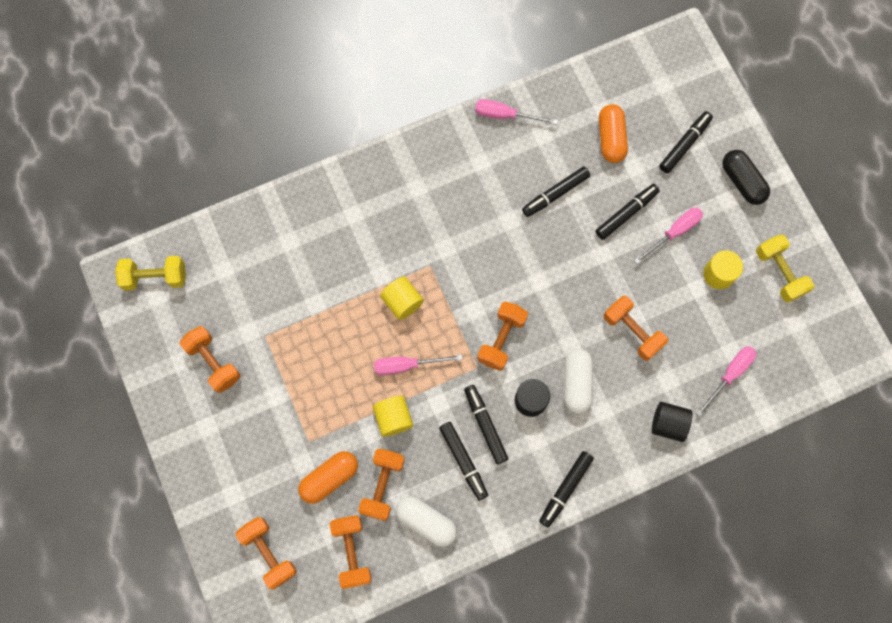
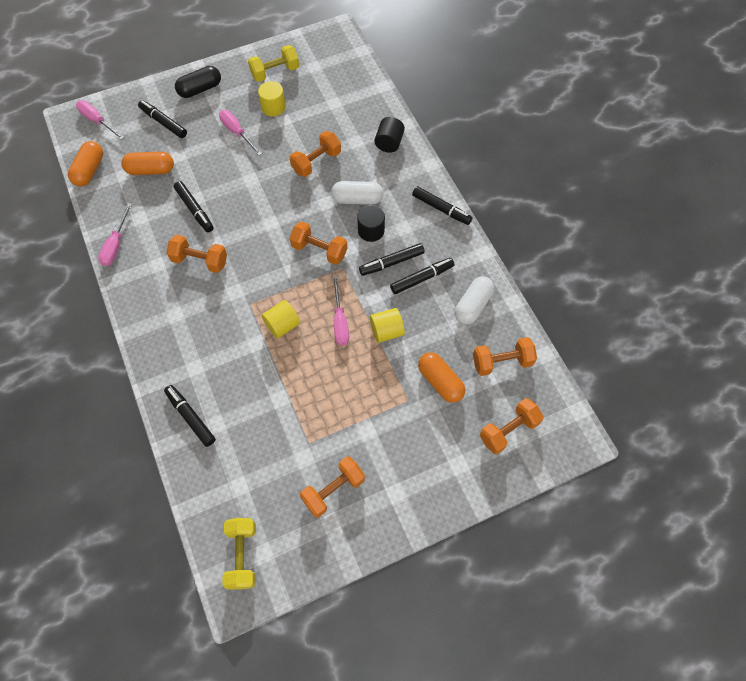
camera: 90 degrees left, 10 degrees down
orange dumbbell [358,448,405,521] -> orange dumbbell moved to [166,235,227,273]
black marker [595,184,660,240] -> black marker moved to [164,385,216,447]
pink screwdriver [696,346,757,417] -> pink screwdriver moved to [76,100,124,140]
none -> orange capsule [68,141,103,187]

